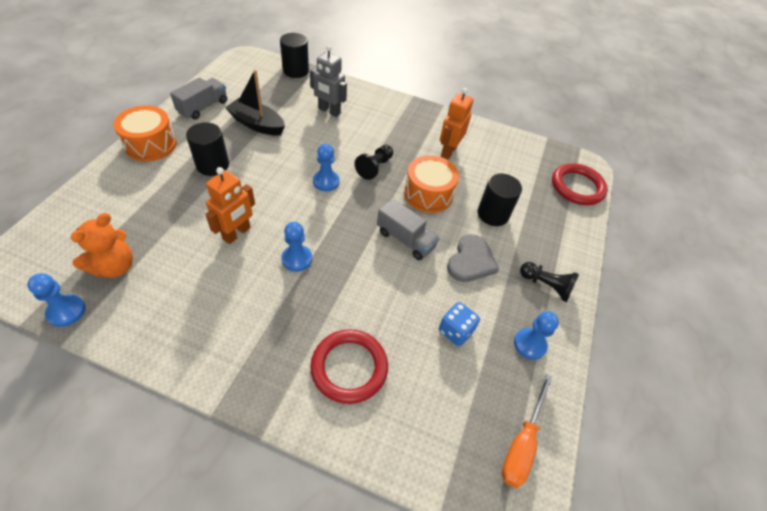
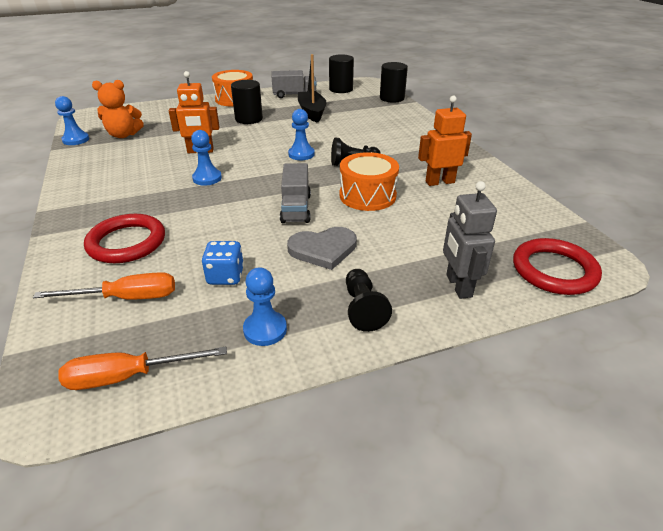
camera: 55 degrees right, 15 degrees down
grey robot [310,45,347,117] -> grey robot moved to [443,181,497,299]
black cylinder [478,174,522,226] -> black cylinder moved to [329,54,354,93]
none -> orange screwdriver [33,272,175,299]

